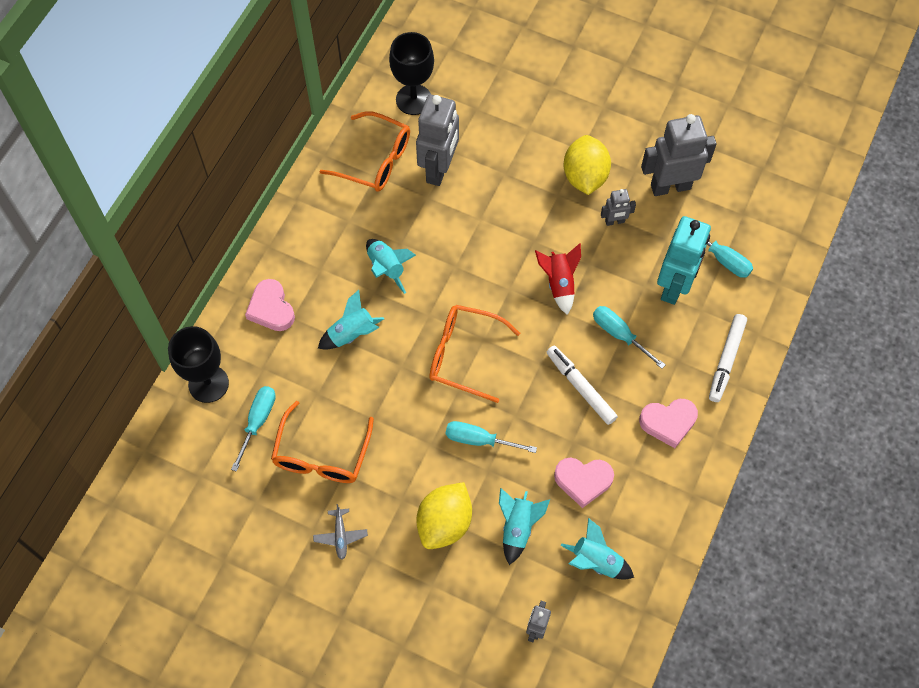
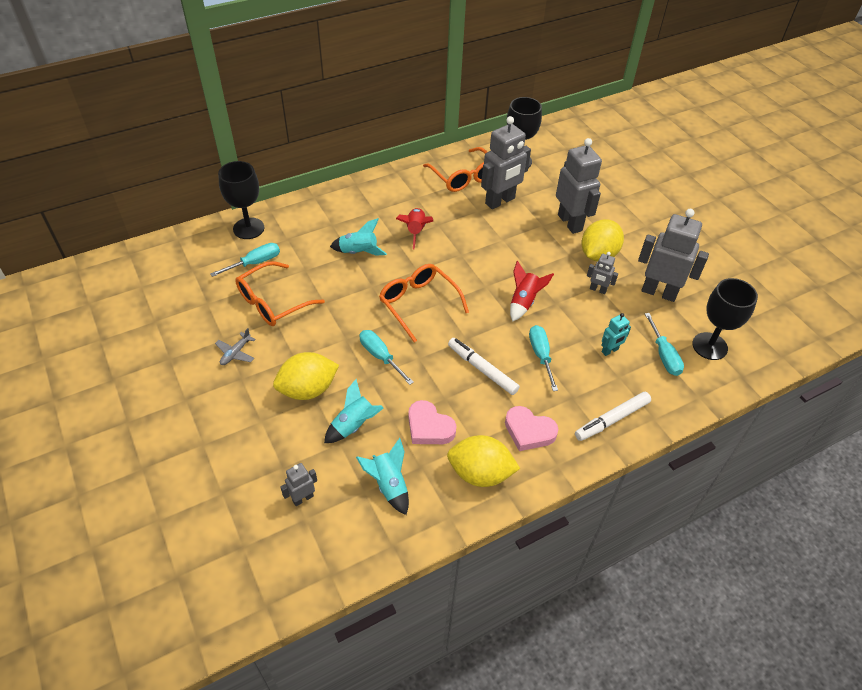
camera: 35 degrees right, 15 degrees down
pink heart [245,279,295,331] -> none
turquoise rocket [366,239,416,294] -> red rocket [396,208,433,249]
white marker [547,346,618,425] -> white marker turned 45 degrees counterclockwise [448,338,520,395]
turquoise robot [657,216,711,305] -> turquoise robot [601,313,631,356], size x0.48
none -> yellow lemon [447,435,520,487]
none -> grey robot [556,138,602,234]
none -> black goblet [692,278,758,360]

